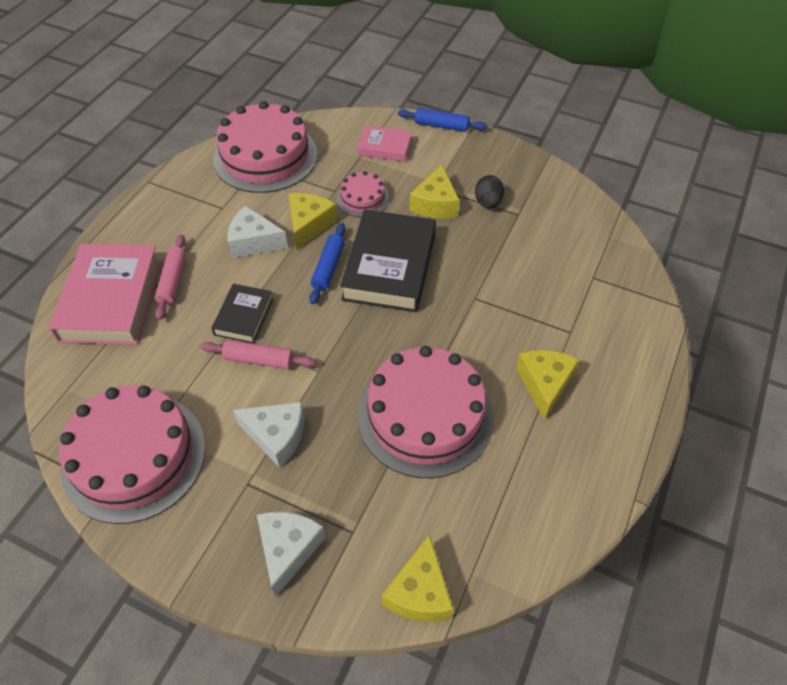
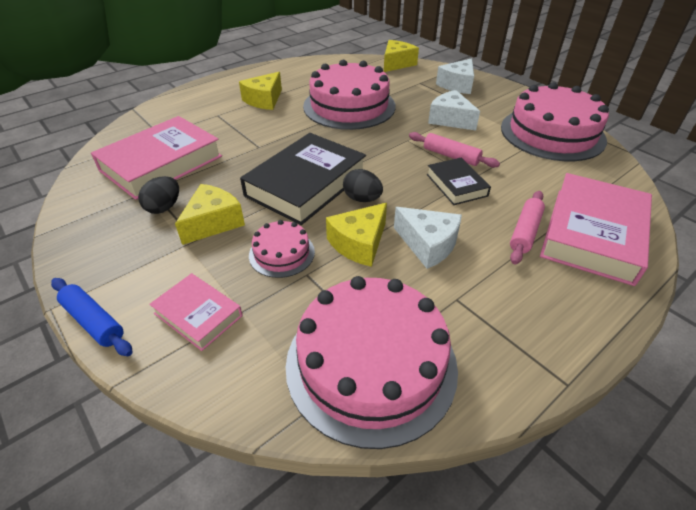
camera: 155 degrees left, 10 degrees down
black book [212,284,273,344] -> black book turned 60 degrees counterclockwise [427,158,491,205]
blue rolling pin [309,223,346,304] -> black egg [343,169,383,202]
none -> pink book [91,116,222,200]

